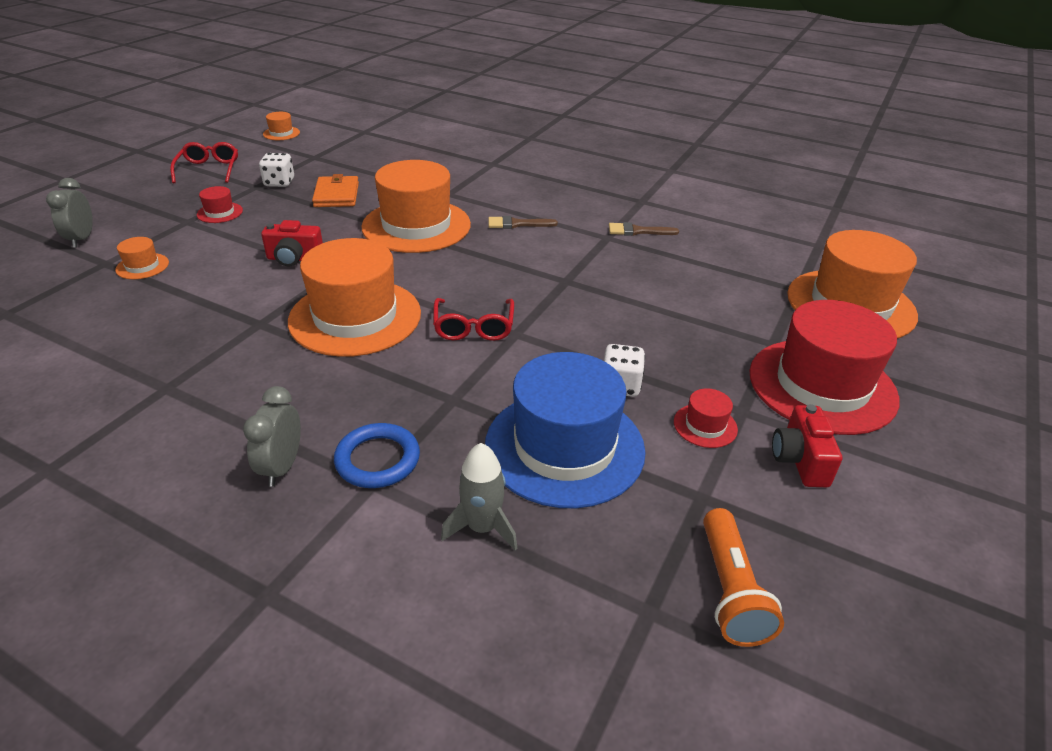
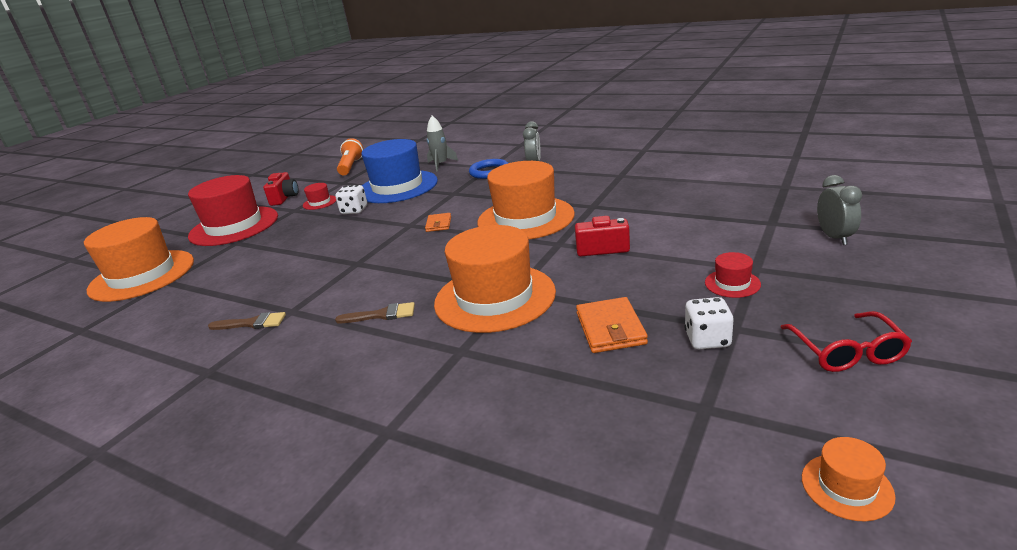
camera: 175 degrees left, 10 degrees down
orange hat [115,237,169,279] -> none
red glasses [433,298,514,341] -> orange wallet [425,213,451,232]

